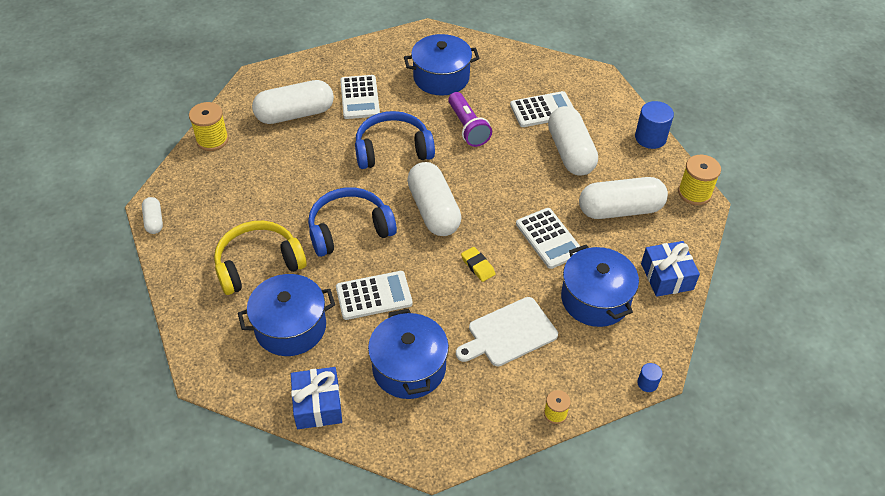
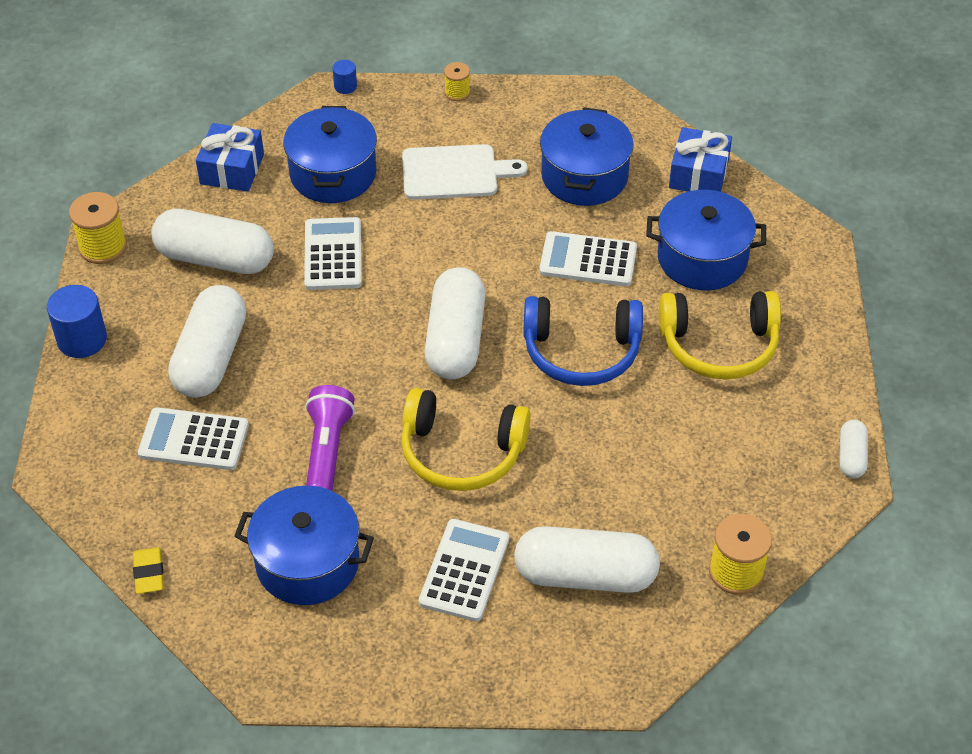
camera: 155 degrees left, 0 degrees up
blue headphones [355,111,435,169] -> yellow headphones [401,388,531,491]
yellow eraser [461,247,495,282] -> yellow eraser moved to [133,547,164,594]

